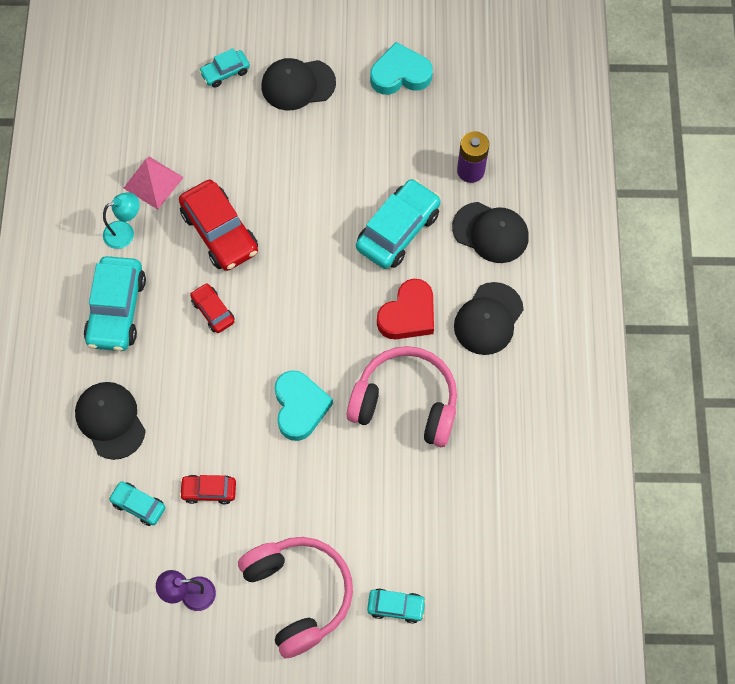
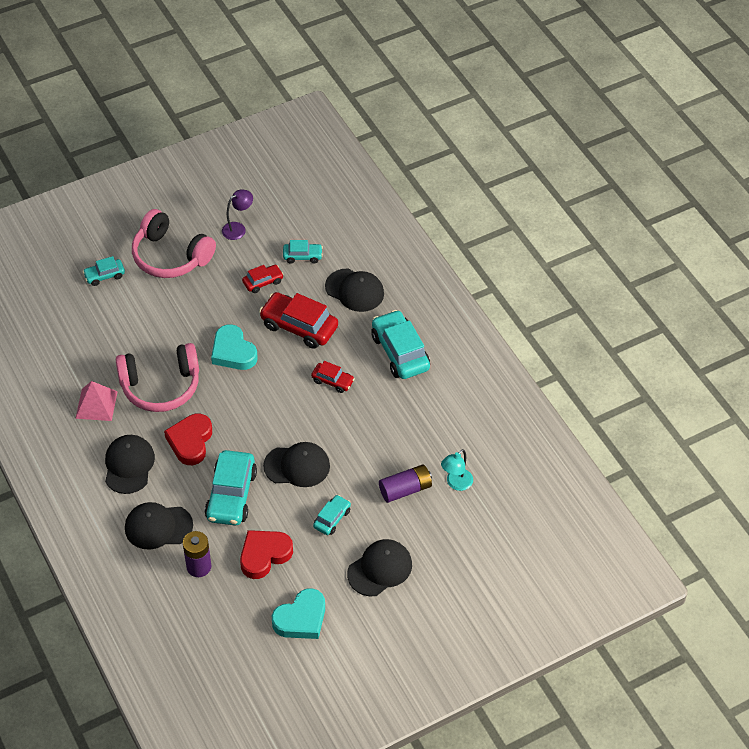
camera: 150 degrees right, 15 degrees down
turquoise lamp [103,192,140,249] -> turquoise lamp moved to [441,449,473,491]
pink pyramid [124,156,184,210] -> pink pyramid moved to [75,381,118,421]
red car [179,180,258,271] -> red car moved to [259,292,338,349]
turquoise car [199,48,250,88] -> turquoise car moved to [313,495,351,535]
none -> red heart [240,530,293,579]
none -> black cap [263,442,330,487]
none -> purple battery [379,464,432,503]

